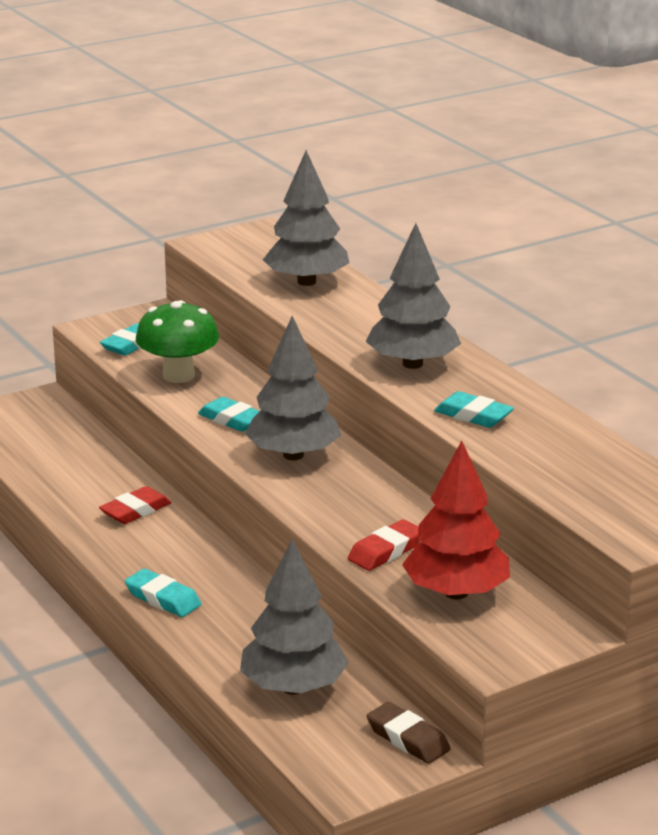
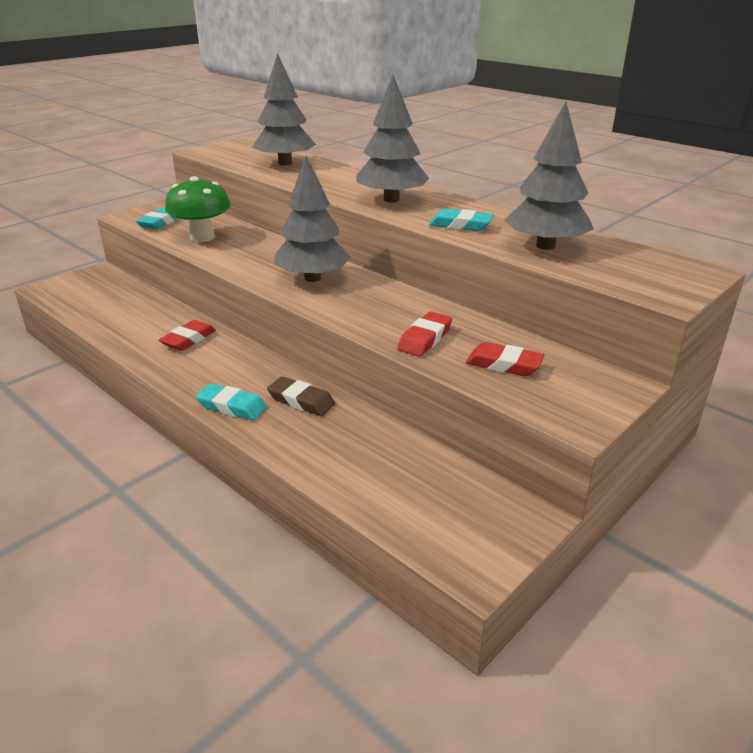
camera: 15 degrees left, 5 degrees up
turquoise eraser [198,397,260,432] -> none
grey tree [240,539,349,695] -> grey tree moved to [505,102,594,250]
brown eraser [367,702,450,764] -> brown eraser moved to [267,376,335,416]
red tree [402,441,510,600] -> red eraser [466,342,545,376]

